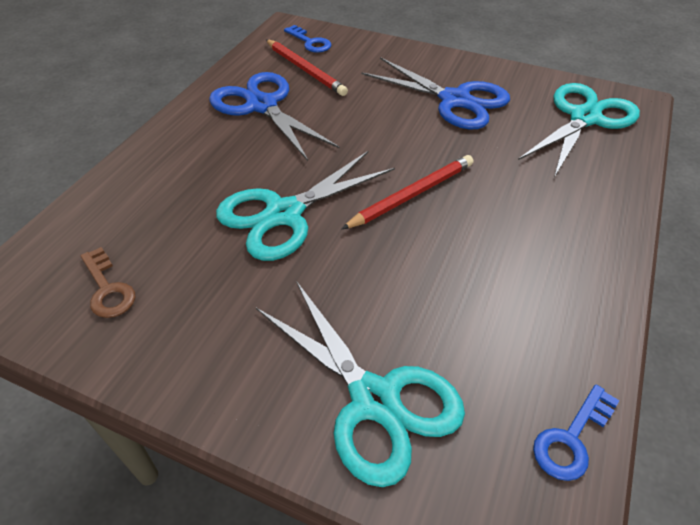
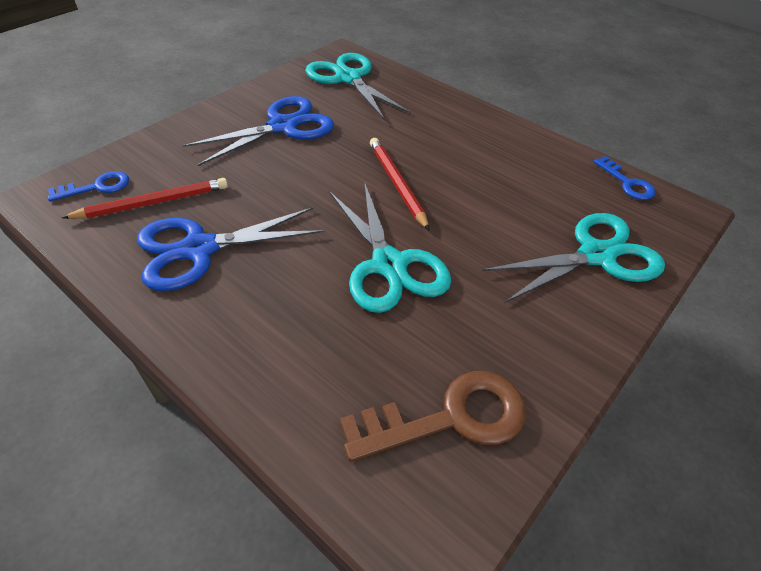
camera: 75 degrees left, 0 degrees up
brown key [80,247,135,318] -> brown key [340,371,526,462], size x1.77

